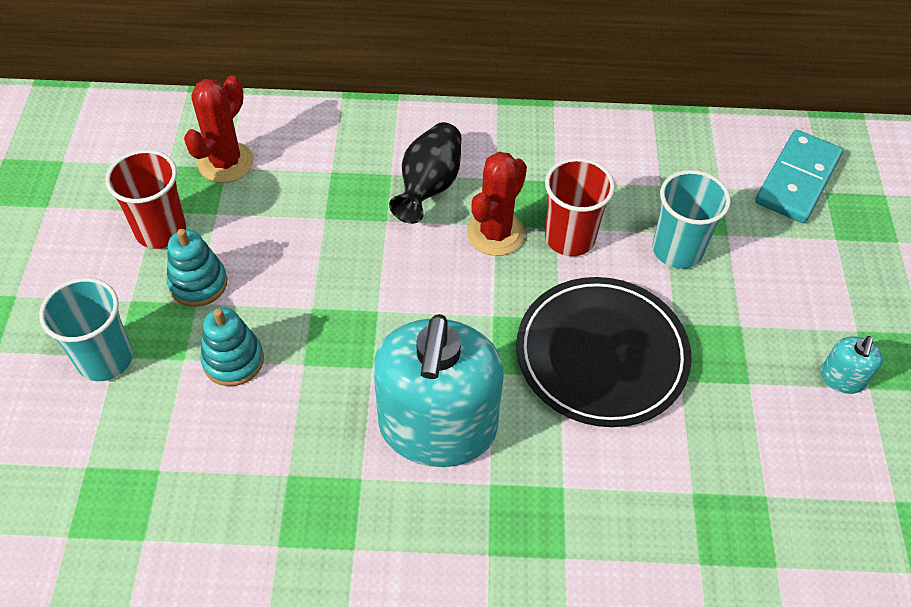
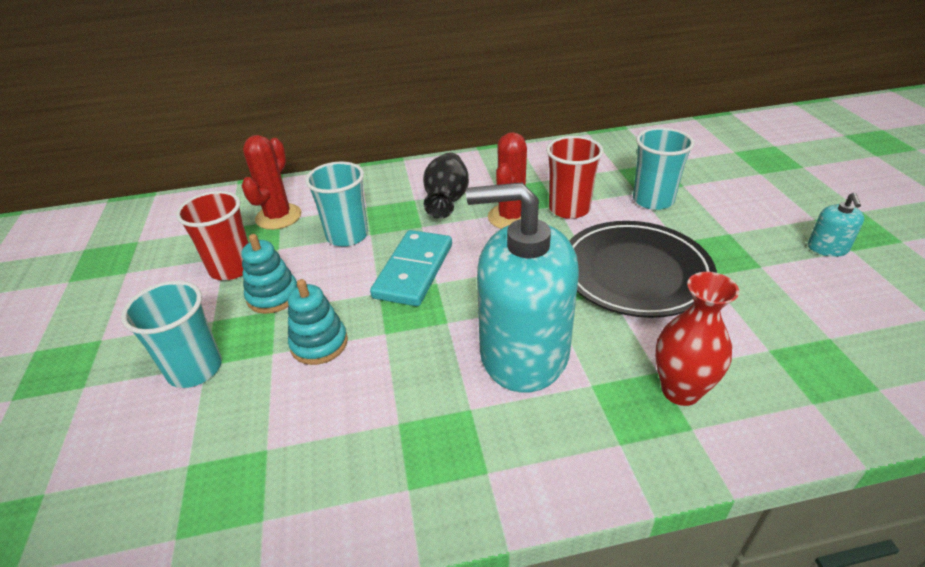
camera: 10 degrees left, 15 degrees down
turquoise soap dispenser [373,314,504,467] -> turquoise soap dispenser turned 105 degrees clockwise [466,182,579,393]
turquoise domino [755,130,843,223] -> turquoise domino moved to [370,230,452,306]
none -> turquoise cup [305,161,368,247]
none -> red vase [655,272,739,406]

